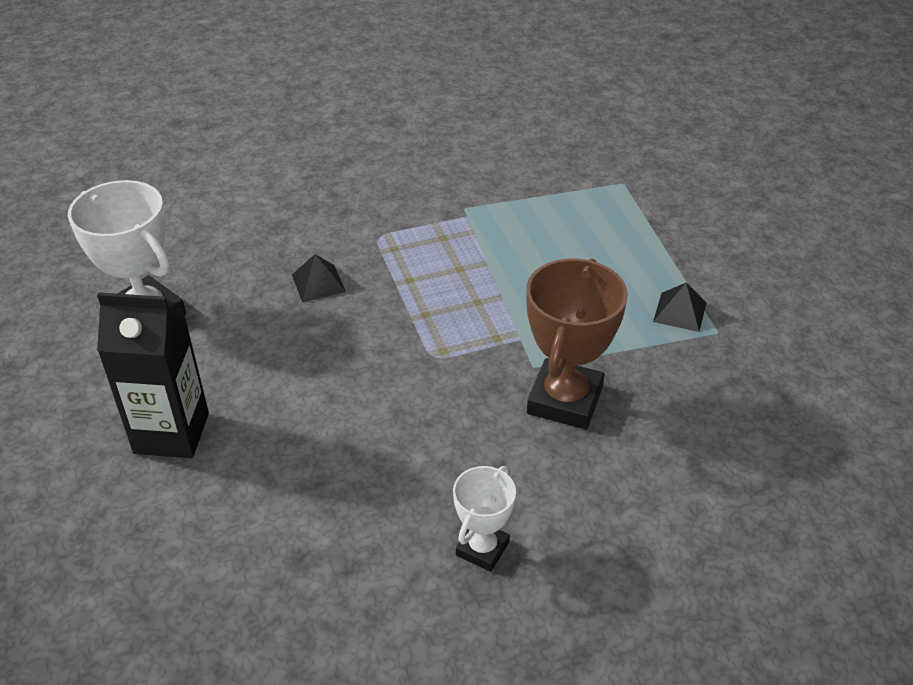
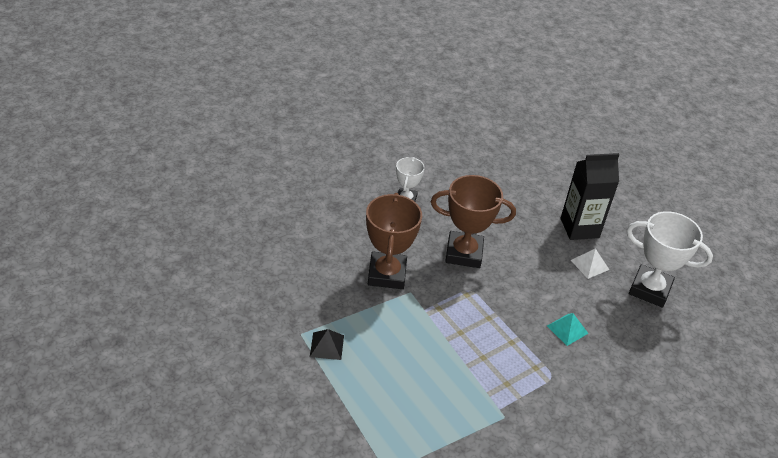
camera: 160 degrees right, 0 degrees up
black pyramid [292,254,346,302] -> turquoise pyramid [547,313,589,346]
none -> brown trophy [431,175,516,268]
none -> white pyramid [571,248,609,279]

